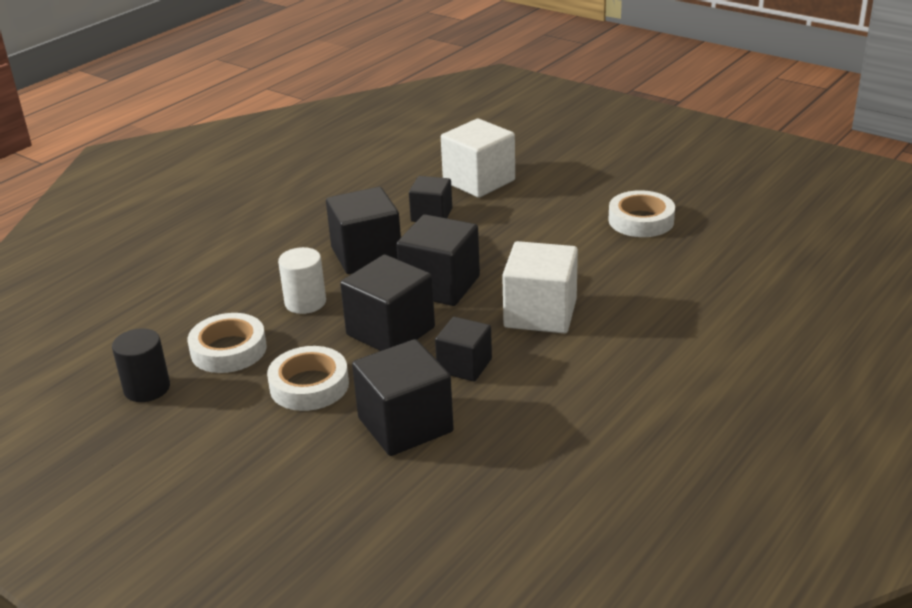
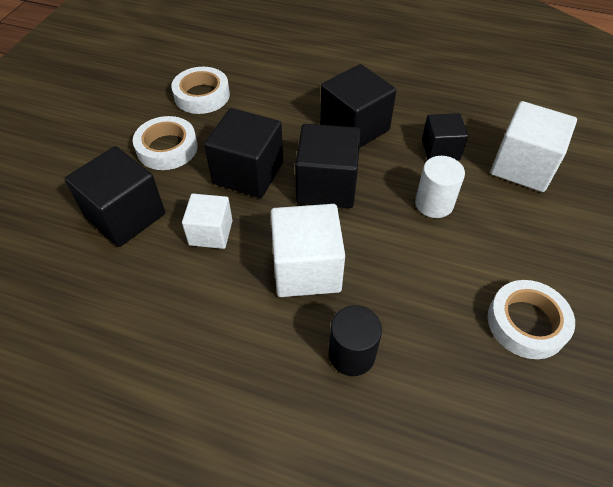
camera: 70 degrees right, 20 degrees up
black cylinder [112,328,170,402] -> black cylinder moved to [329,305,382,376]
white cylinder [278,247,326,314] -> white cylinder moved to [415,156,465,218]
black cube [435,317,492,382] -> white cube [182,194,233,249]

